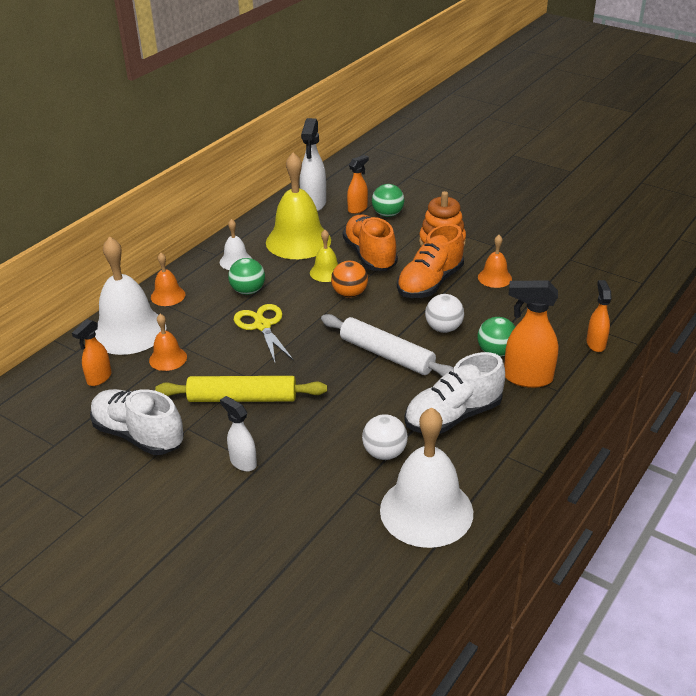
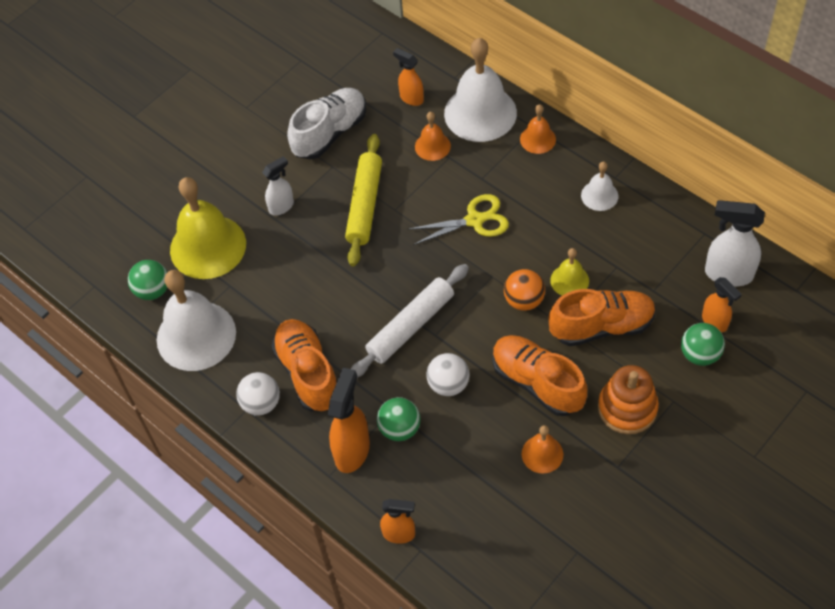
camera: 100 degrees right, 20 degrees up
green ball [228,258,265,295] -> green ball moved to [128,260,168,300]
yellow bell [266,152,331,259] -> yellow bell moved to [170,177,246,279]
white ball [362,414,408,460] -> white ball moved to [236,372,280,415]
white shoe [404,352,505,434] -> orange shoe [271,319,337,412]

